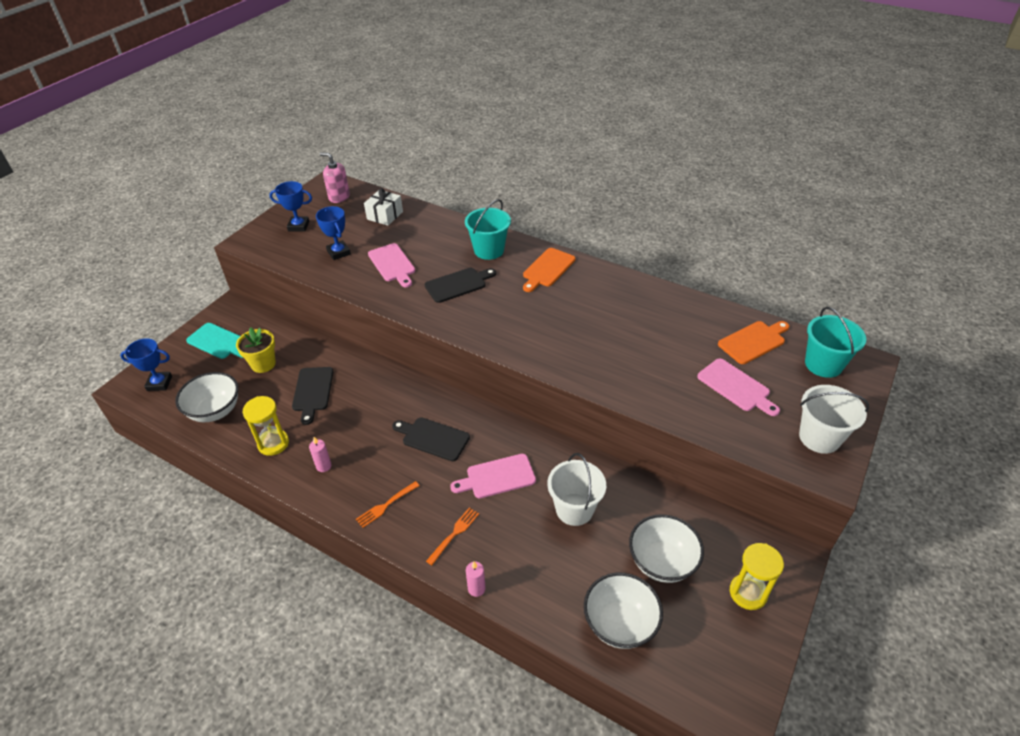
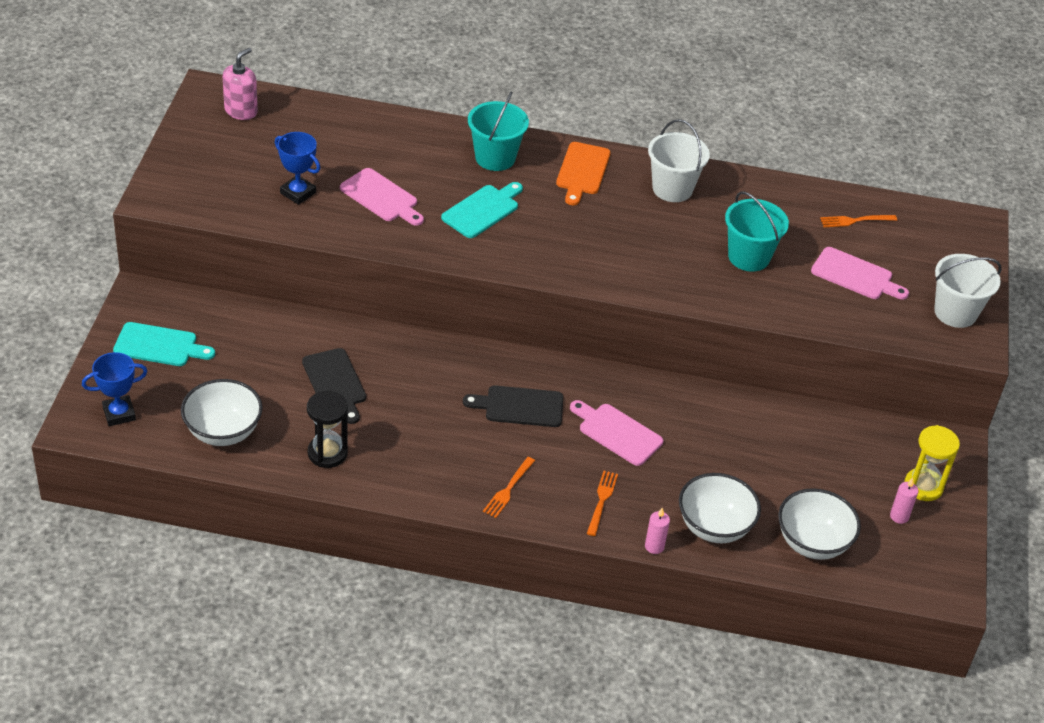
camera: 25 degrees left, 0 degrees up
yellow flower pot [236,327,276,373] -> none
yellow hourglass [243,396,289,456] -> black hourglass [307,391,348,468]
blue trophy [269,181,312,232] -> none
pink candle [309,437,332,472] -> pink candle moved to [890,478,918,524]
pink soap dispenser [320,152,350,203] -> pink soap dispenser turned 120 degrees clockwise [223,48,258,120]
white gift [364,188,403,226] -> none
black cutting board [425,268,496,303] -> turquoise cutting board [441,182,523,238]
pink cutting board [450,454,536,498] -> pink cutting board turned 75 degrees clockwise [570,400,663,466]
white bucket [547,453,606,526] -> white bucket moved to [648,119,710,202]
white bowl [629,514,704,583] -> white bowl moved to [679,473,761,543]
orange cutting board [718,321,789,364] -> orange fork [820,215,897,227]
turquoise bucket [805,307,866,378] -> turquoise bucket moved to [725,191,789,272]

